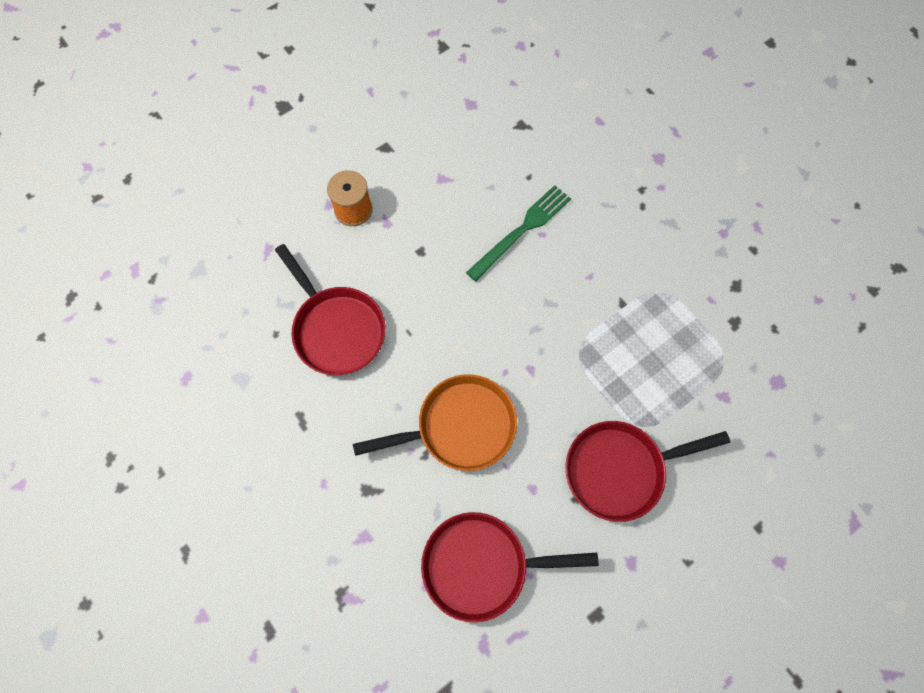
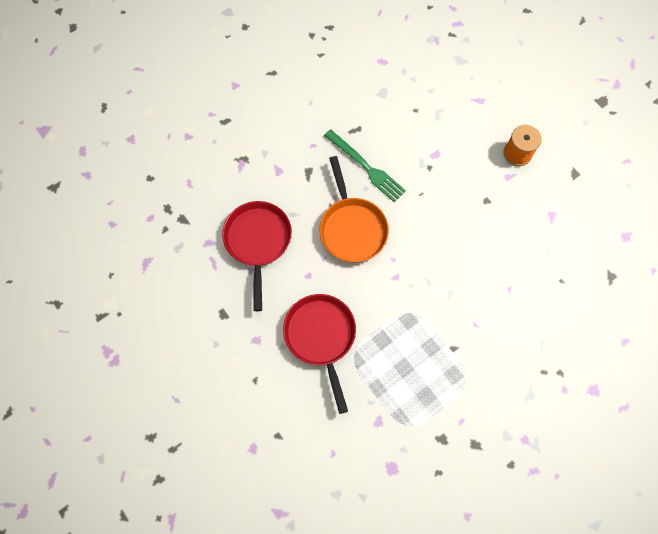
camera: 90 degrees right, 0 degrees up
red pan [275,244,386,375] -> none
green fork [466,185,571,281] -> green fork moved to [324,129,406,202]

